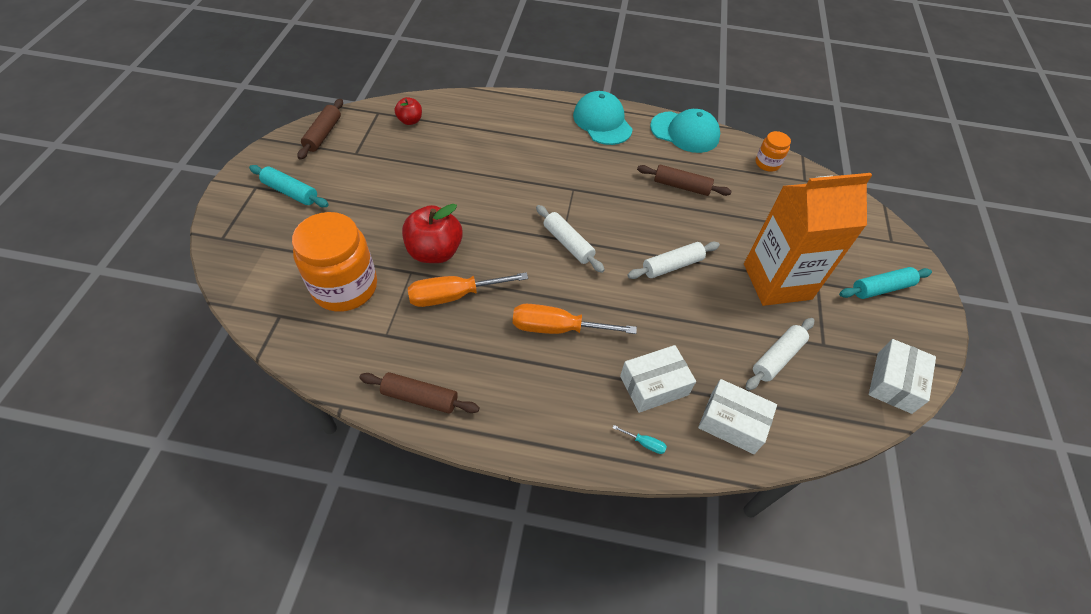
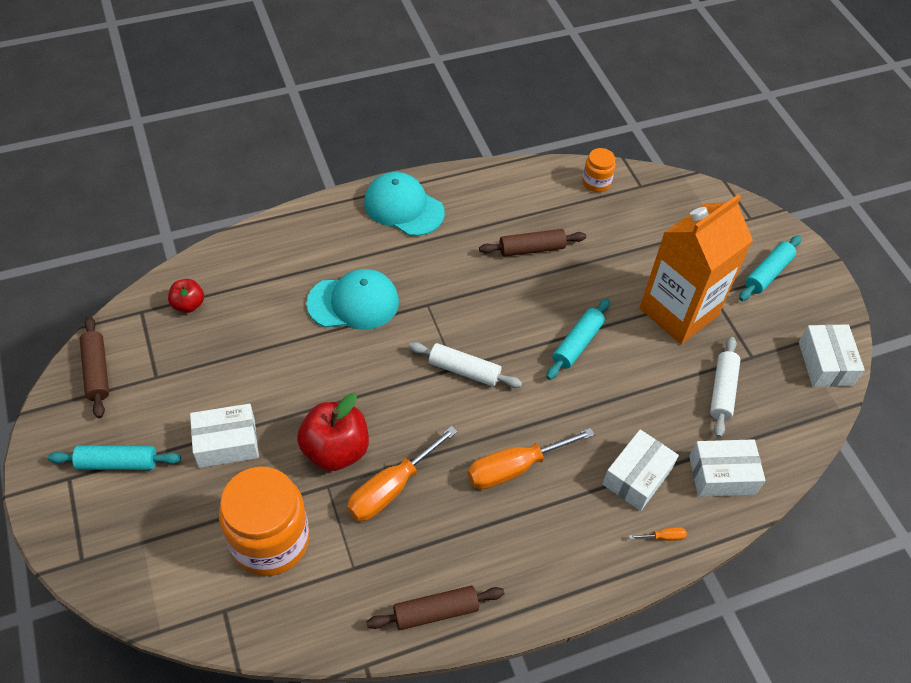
camera: 30 degrees left, 0 degrees up
turquoise screwdriver [613,425,667,454] -> orange screwdriver [629,527,687,541]
white rolling pin [627,241,720,279] -> turquoise rolling pin [546,298,610,380]
turquoise cap [650,109,720,153] -> turquoise cap moved to [306,269,399,330]
none -> white box [190,404,259,468]

